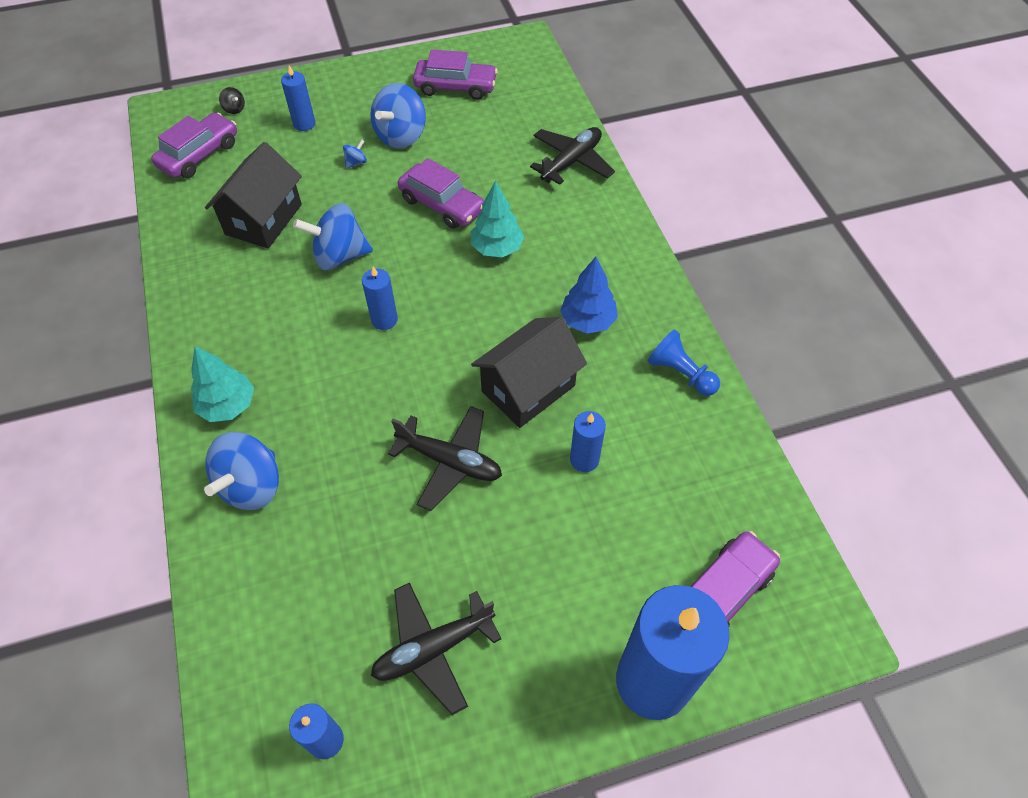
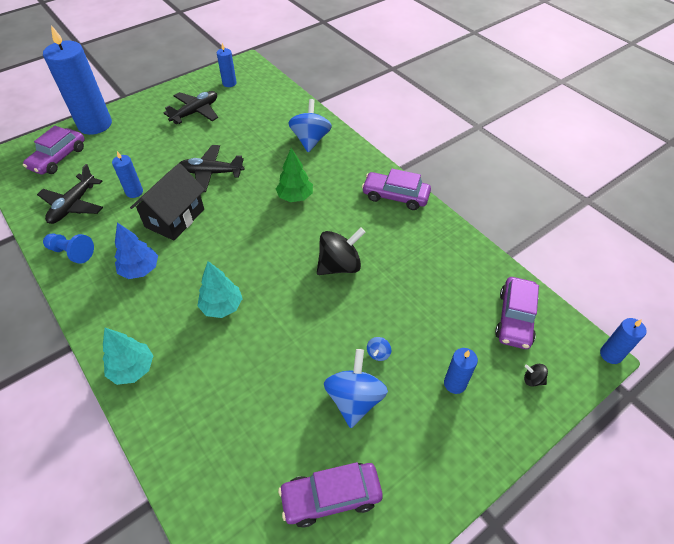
camera: 160 degrees right, 5 degrees down
turquoise tree [191,346,254,422] -> turquoise tree moved to [102,328,153,385]
black house [205,142,302,248] -> none
blue spinning top [293,203,373,270] -> black spinning top [317,228,365,275]
blue candle [362,266,398,330] -> blue candle moved to [600,318,647,364]
purple car [398,158,484,229] -> purple car moved to [362,169,431,210]
black plane [530,127,615,185] -> black plane moved to [37,164,103,224]
none -> green tree [276,148,313,202]

